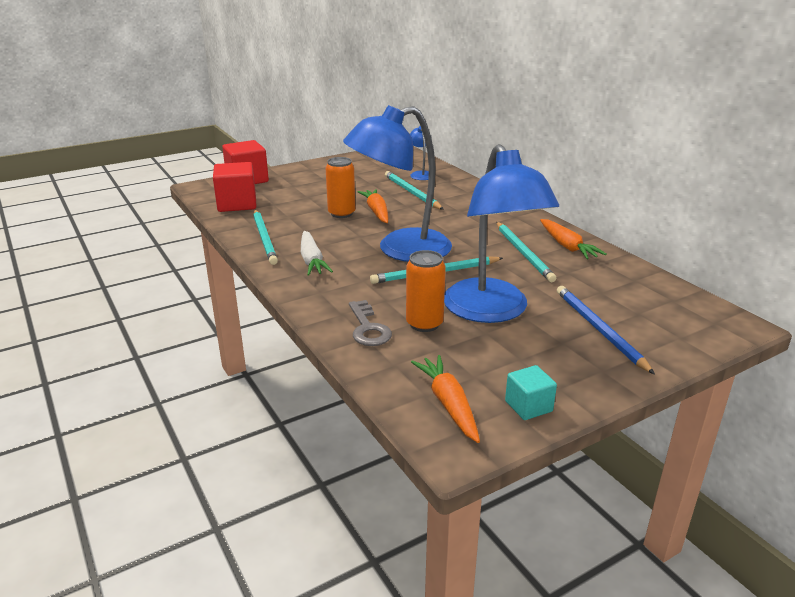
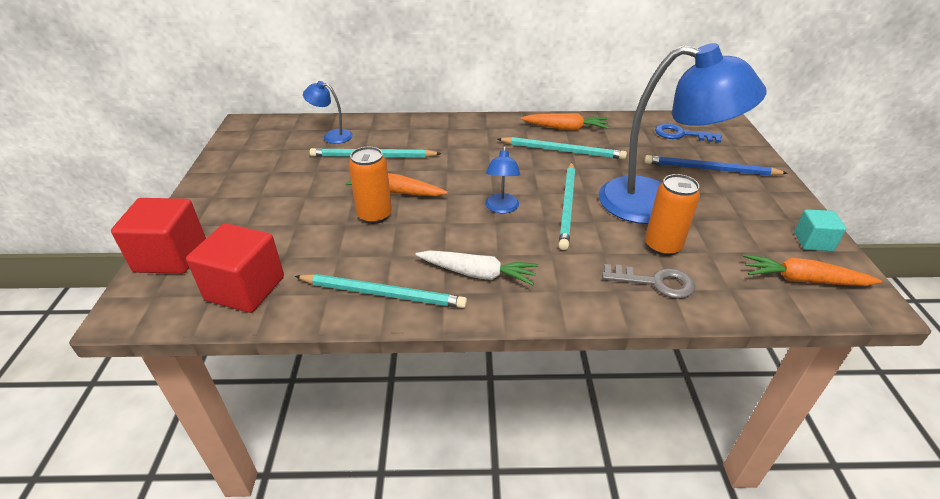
camera: 60 degrees left, 10 degrees up
blue lamp [343,105,452,262] -> blue lamp [485,146,520,213], size x0.42
none -> blue key [655,124,722,143]

